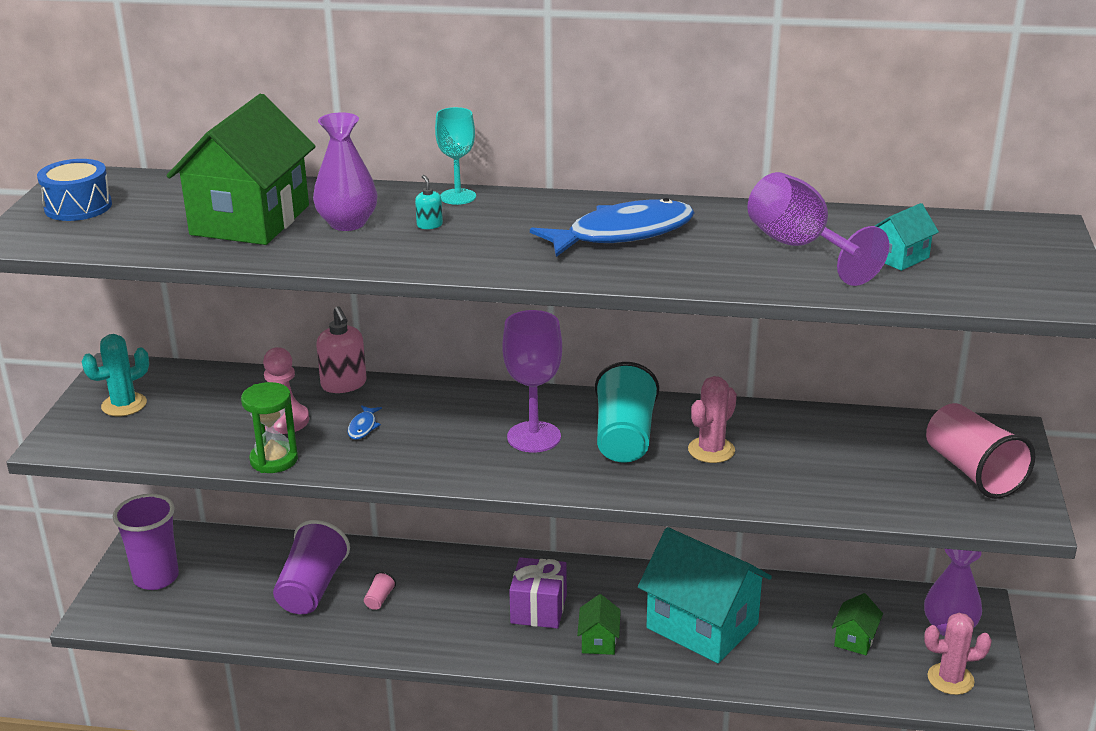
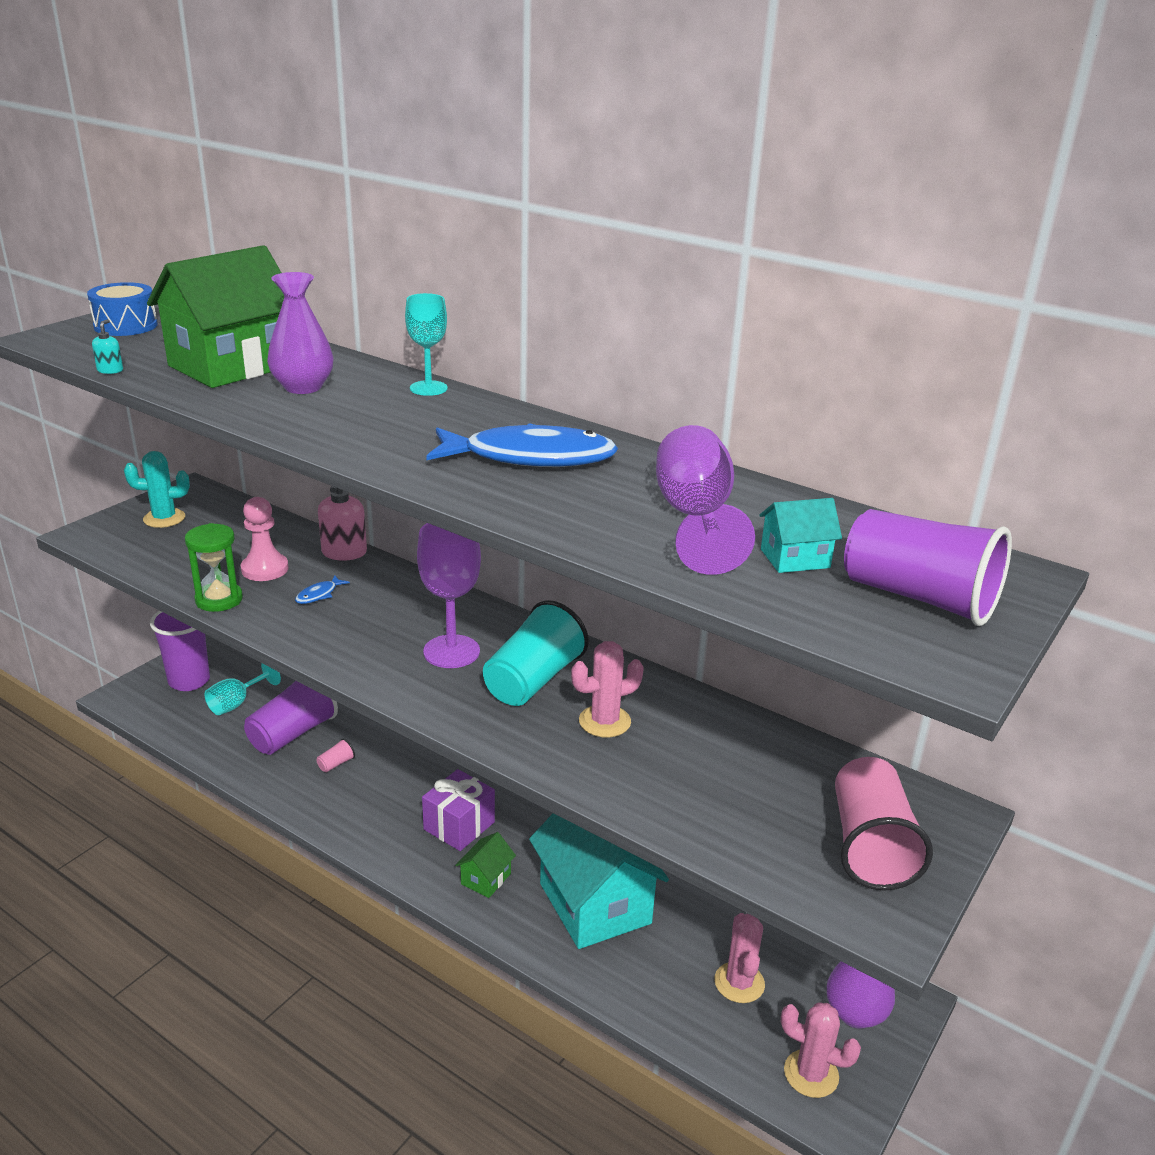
camera: 25 degrees right, 0 degrees up
turquoise soap dispenser [415,175,443,229] -> turquoise soap dispenser moved to [92,319,123,374]
green house [832,593,883,655] -> pink cactus [715,913,765,1003]
none -> turquoise goblet [204,663,281,715]
none -> purple cup [844,509,1012,626]

